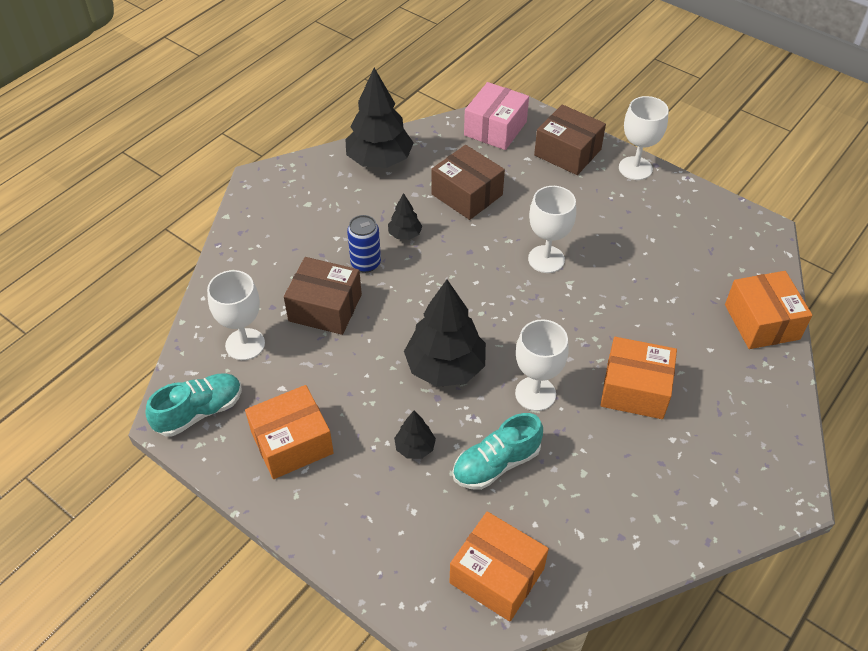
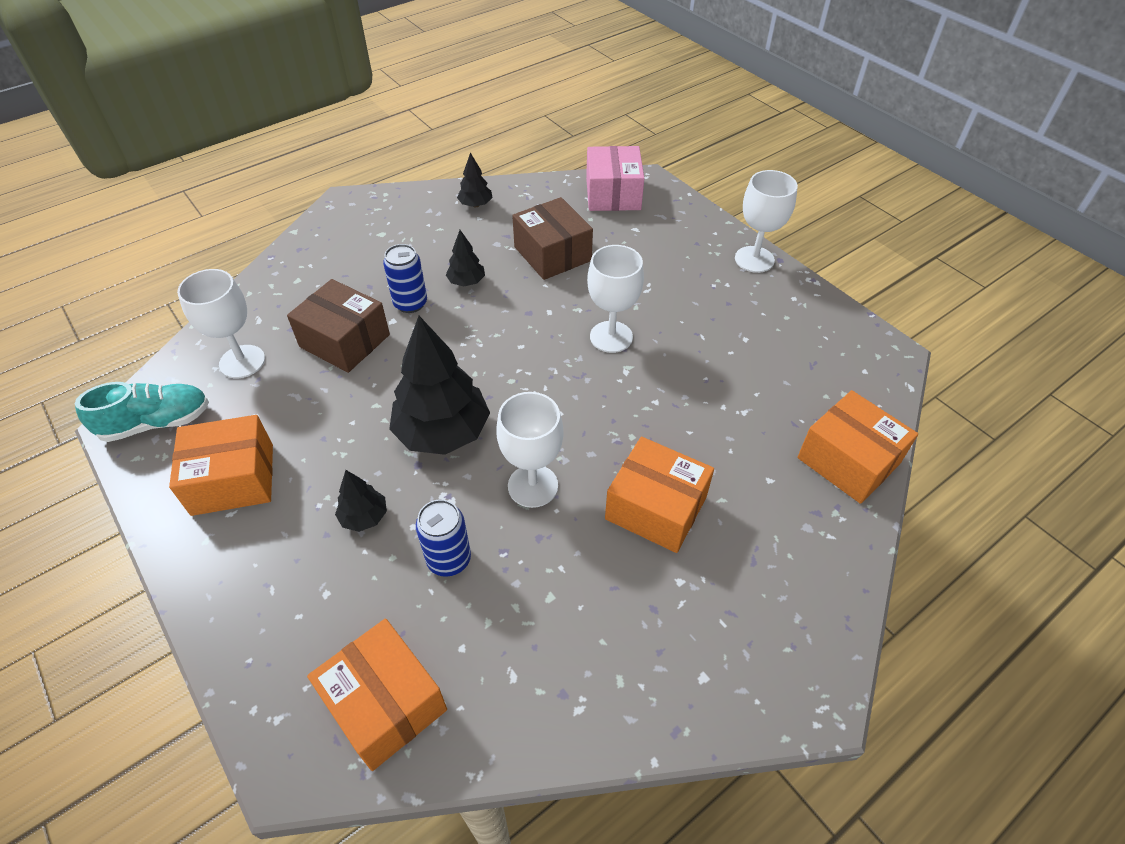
camera: 15 degrees right, 0 degrees up
black tree [345,68,413,168] -> black tree [457,153,493,207], size x0.48
turquoise shoe [453,413,543,490] -> blue can [416,499,471,577]
pink box [464,82,529,150] -> pink box turned 45 degrees counterclockwise [586,146,644,211]
brown box [534,105,606,175] -> none
orange box [725,271,812,349] -> orange box turned 45 degrees counterclockwise [797,390,918,504]

